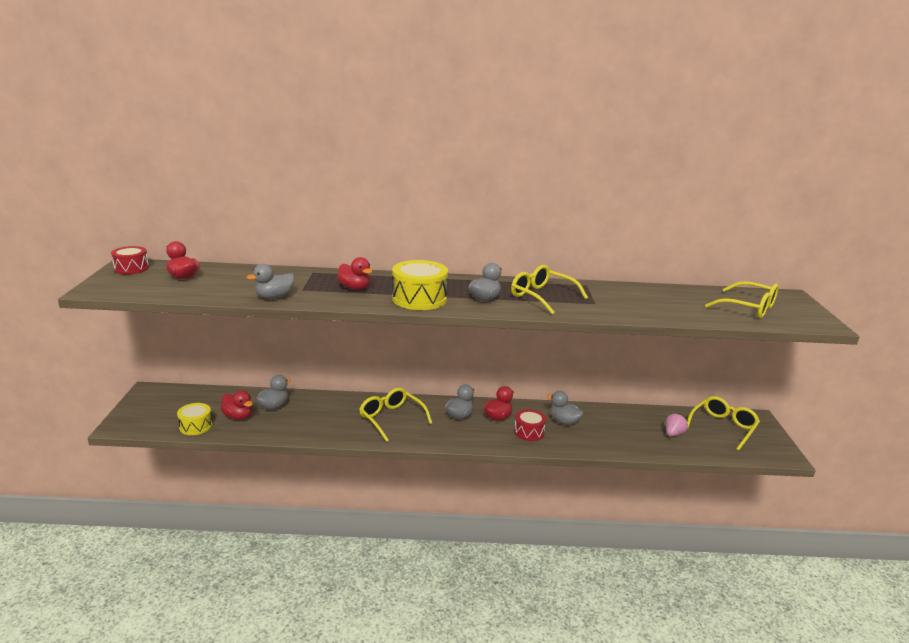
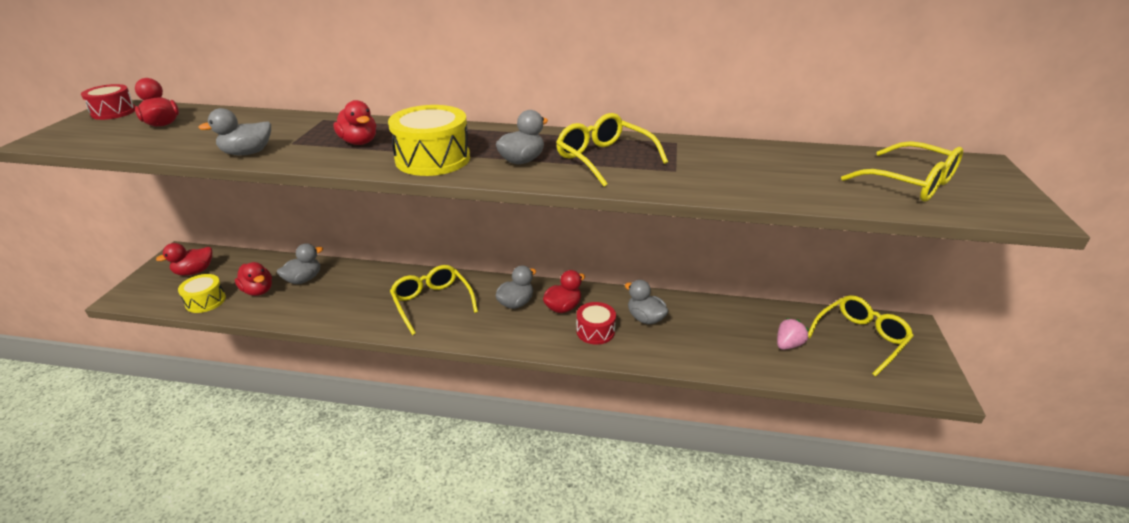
camera: 10 degrees right, 10 degrees up
none -> red duck [156,243,212,275]

